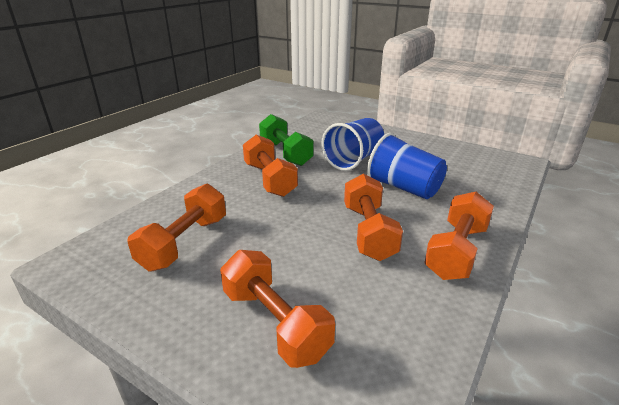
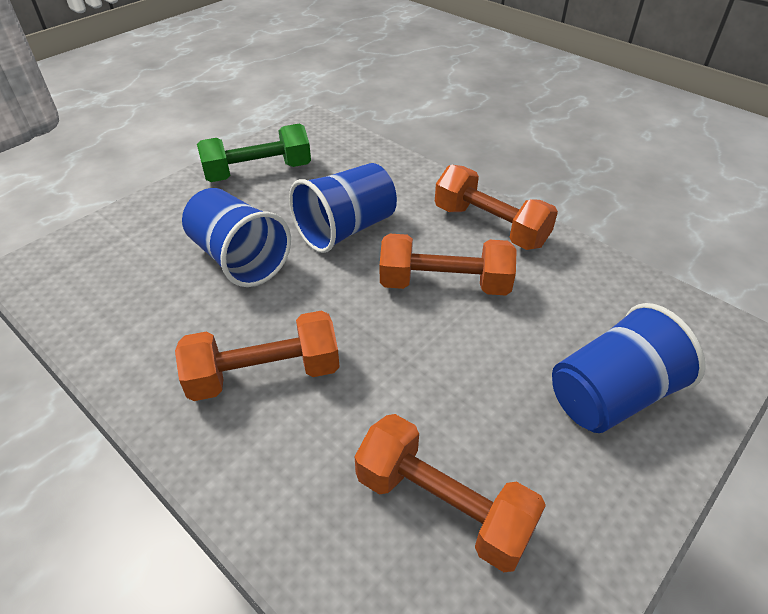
camera: 80 degrees left, 15 degrees up
orange dumbbell [220,250,335,368] -> blue cup [552,303,706,433]
green dumbbell [259,114,314,166] -> green dumbbell moved to [197,123,311,182]

